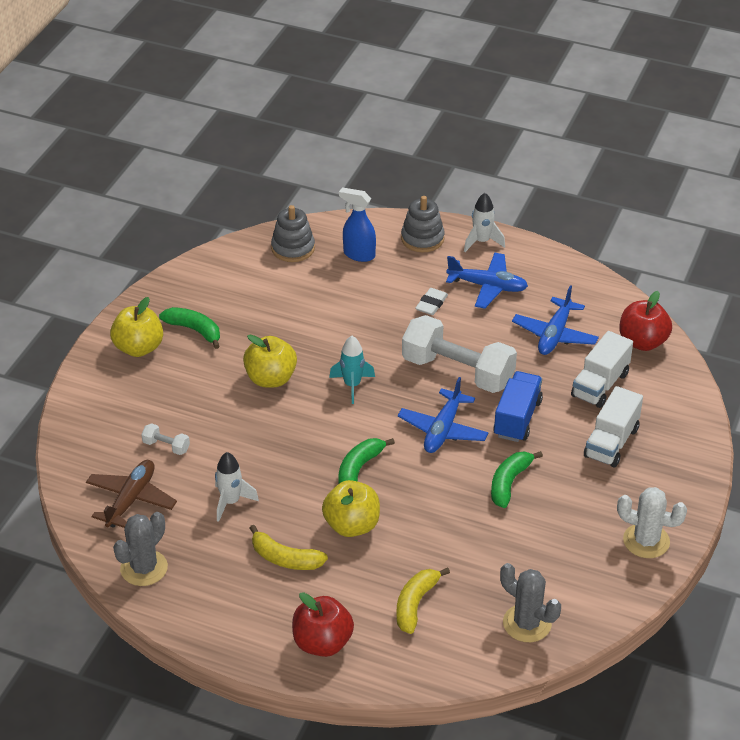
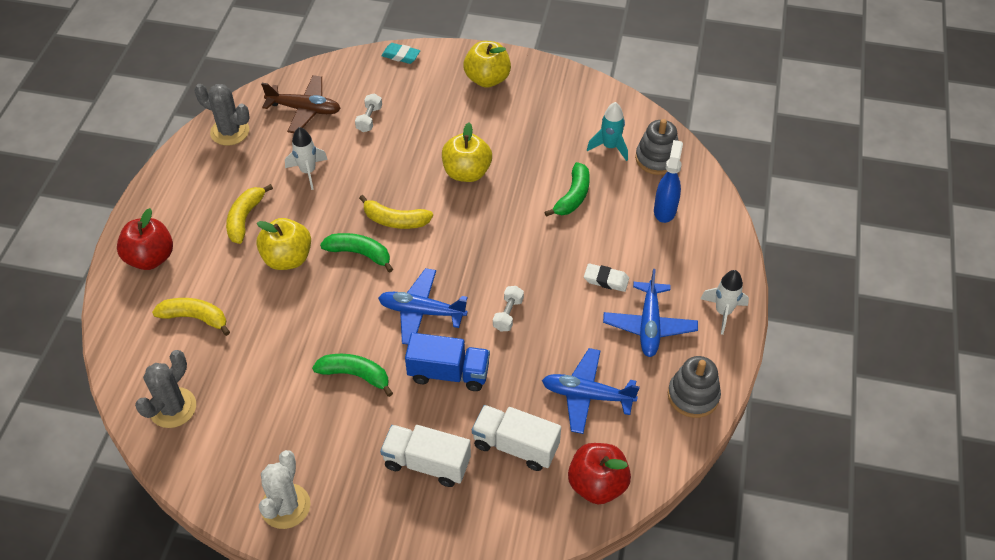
camera: 80 degrees right, 10 degrees up
green banana [159,307,220,349] -> green banana moved to [544,162,590,217]
turquoise rocket [329,336,375,404] -> turquoise rocket moved to [587,102,628,161]
grey stacking toy [401,196,445,252] -> grey stacking toy moved to [668,356,721,418]
white dumbbell [402,315,517,393] -> white dumbbell [493,286,524,331], size x0.40
none -> yellow banana [359,195,433,229]
none -> turquoise eraser [381,43,420,64]

